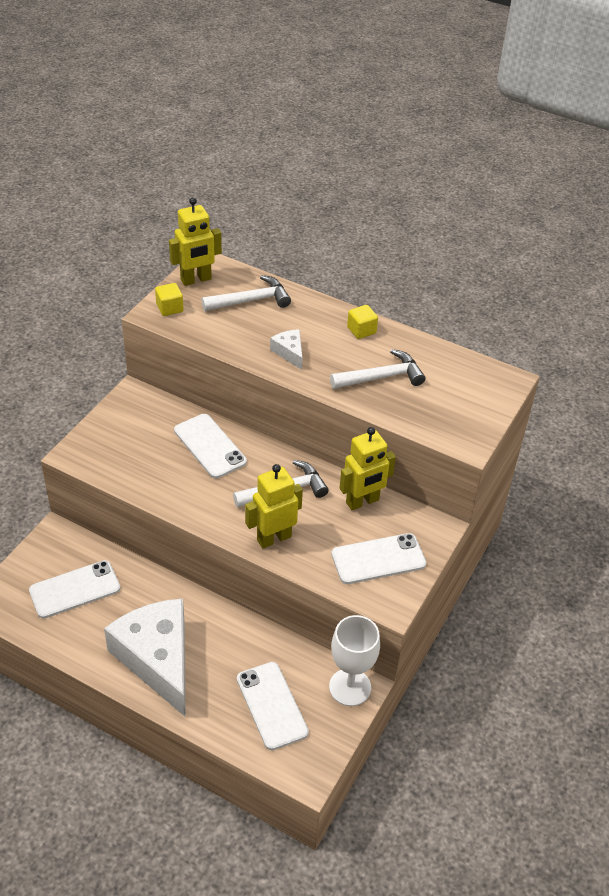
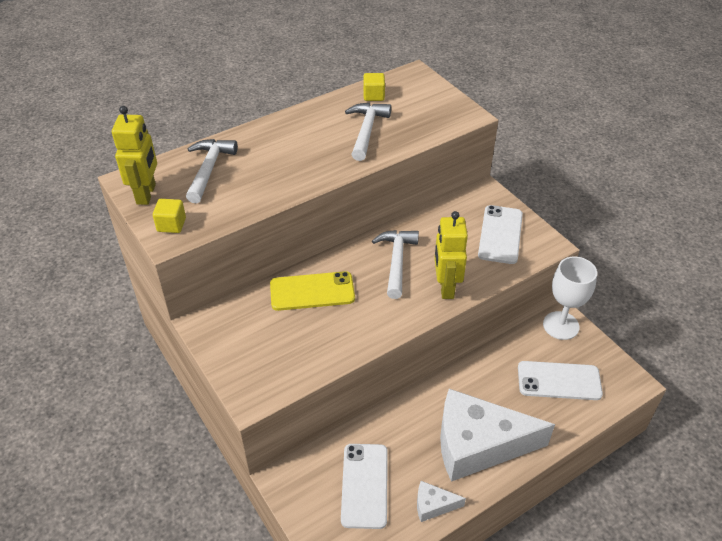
camera: 60 degrees left, 0 degrees up
white phone [174,414,247,479] -> yellow phone [270,271,355,311]
white cheese [270,329,303,370] -> white cheese moved to [417,481,466,522]
yellow robot [340,427,396,510] -> none
yellow cube [347,305,378,339] -> yellow cube moved to [363,73,385,101]

